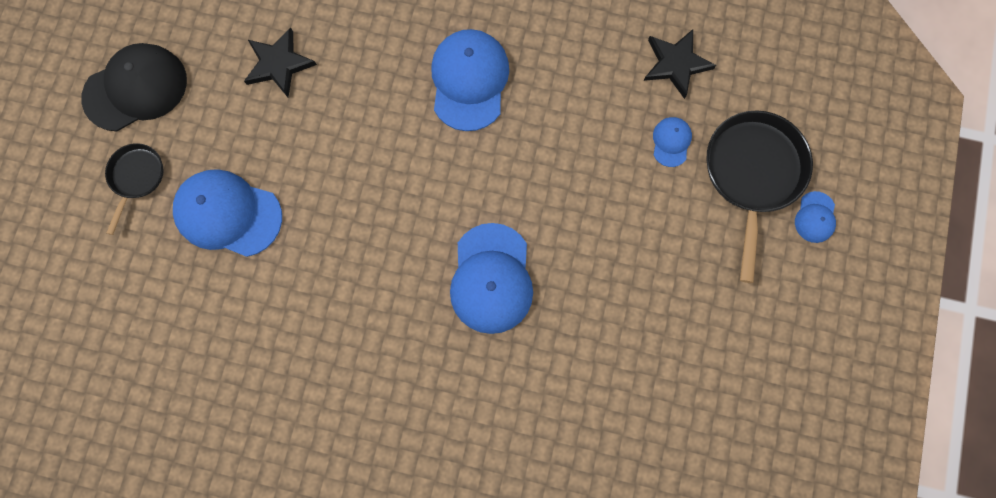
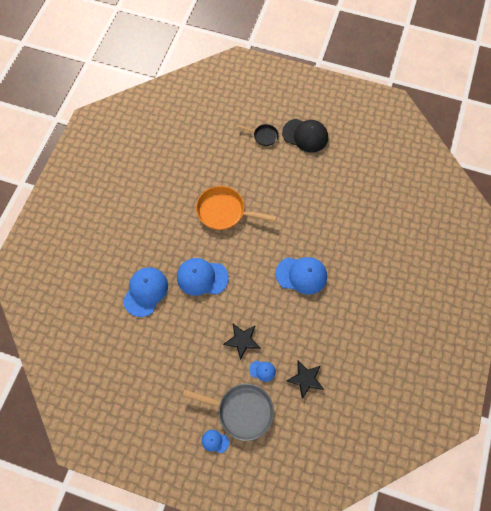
camera: 95 degrees right, 10 degrees down
black cap [81,43,187,131] -> black cap turned 45 degrees counterclockwise [282,119,328,152]
blue cap [173,169,282,257] -> blue cap moved to [123,267,168,317]
black star [244,28,317,97] -> black star moved to [223,324,261,360]
black pan [706,110,813,283] -> grey pan [183,384,274,441]
none -> orange pan [196,186,277,230]

